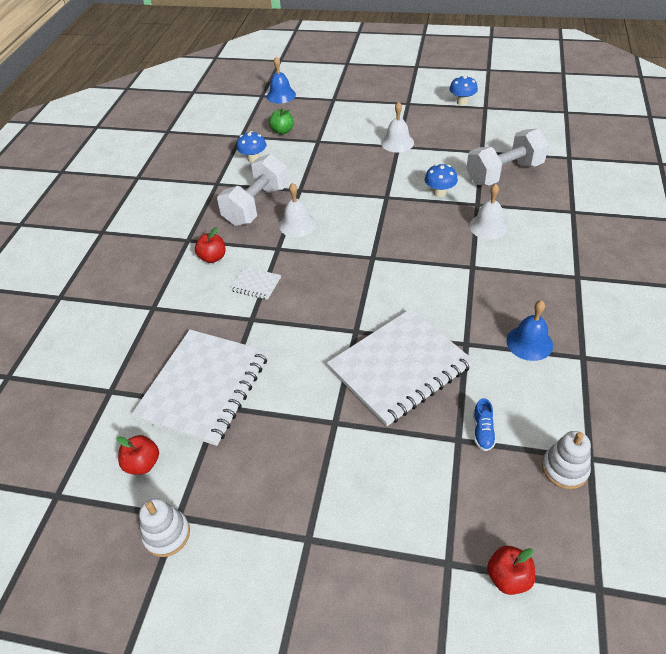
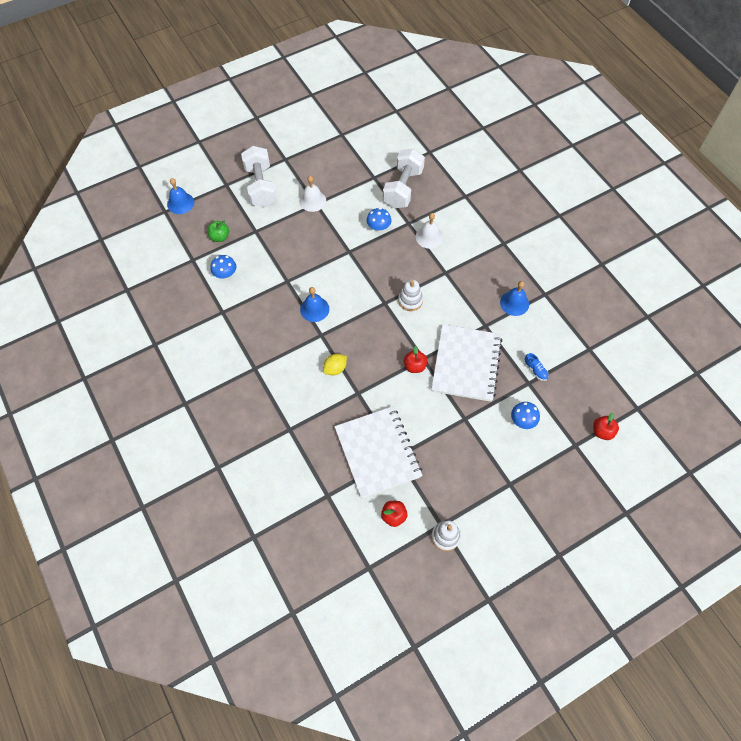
camera: 45 degrees left, 15 degrees up
red apple [195,227,225,263] -> red apple moved to [404,346,427,373]
white dumbbell [217,154,289,226] -> white dumbbell moved to [241,146,277,207]
white notebook [230,267,281,300] -> yellow lemon [323,354,347,375]
white bell [279,183,316,237] -> blue bell [300,287,329,322]
blue mushroom [449,76,478,105] -> blue mushroom moved to [511,402,540,429]
white stacking toy [542,431,591,489] -> white stacking toy moved to [398,280,423,311]

